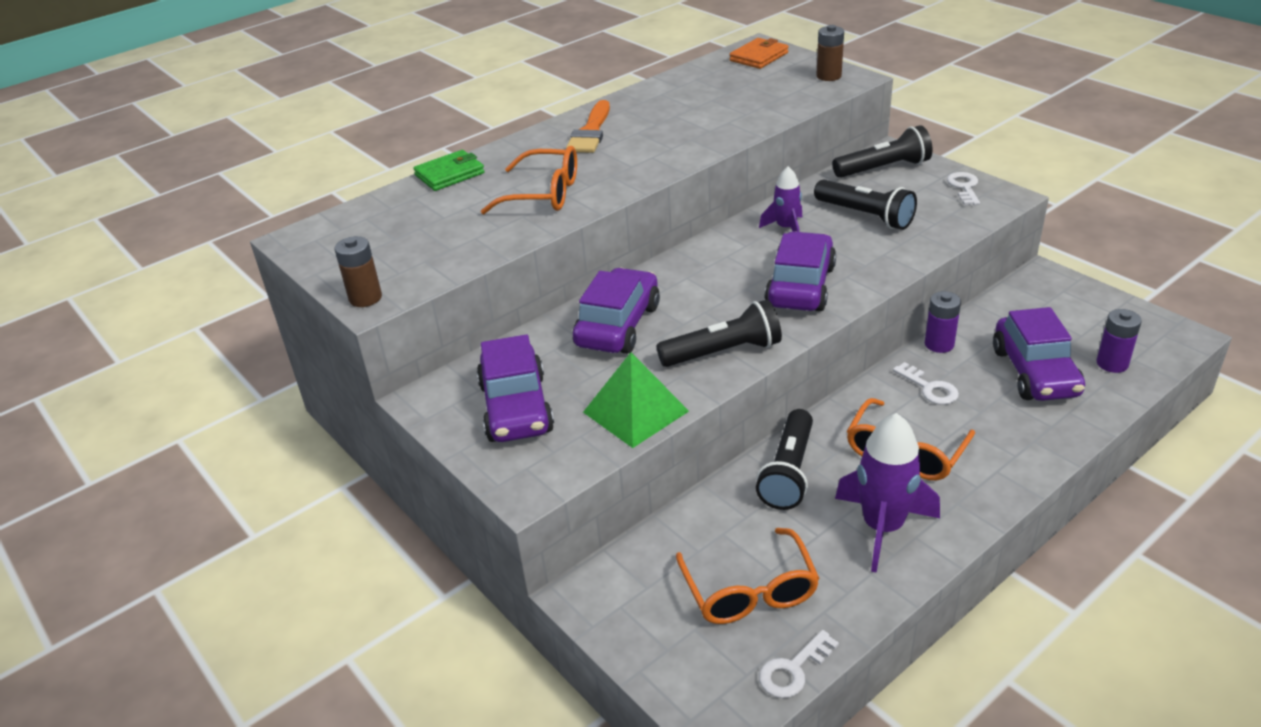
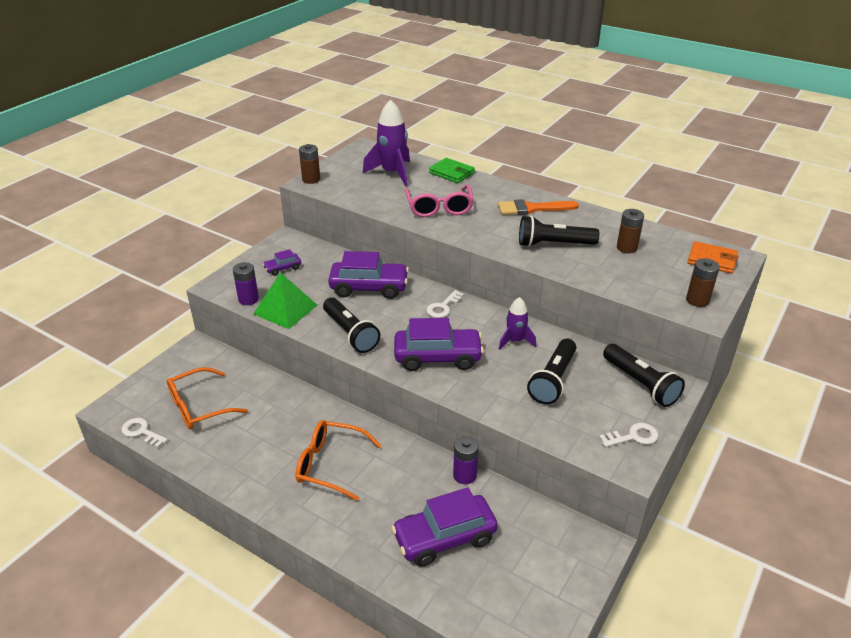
camera: 70 degrees right, 0 degrees up
purple car [477,334,554,442] -> purple car [263,249,301,276], size x0.49
orange glasses [481,146,577,214] -> pink glasses [405,185,474,217]
black flashlight [756,409,813,510] -> black flashlight moved to [519,216,599,247]
purple rocket [835,413,940,573] -> purple rocket moved to [363,99,410,187]
white key [893,362,959,405] -> white key moved to [426,290,464,318]
purple battery [1096,309,1142,373] -> purple battery moved to [233,262,259,305]
none -> brown battery [617,209,644,253]

